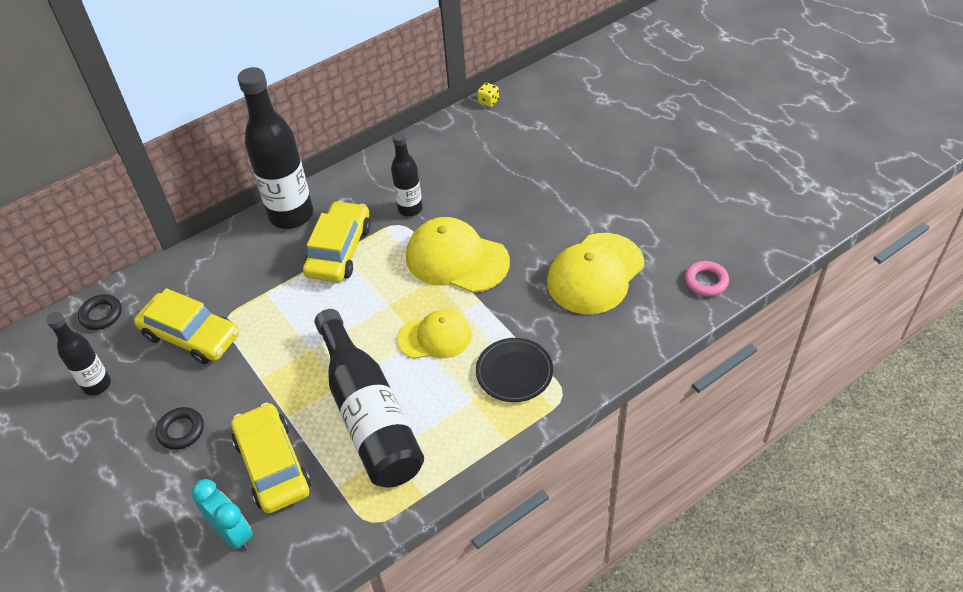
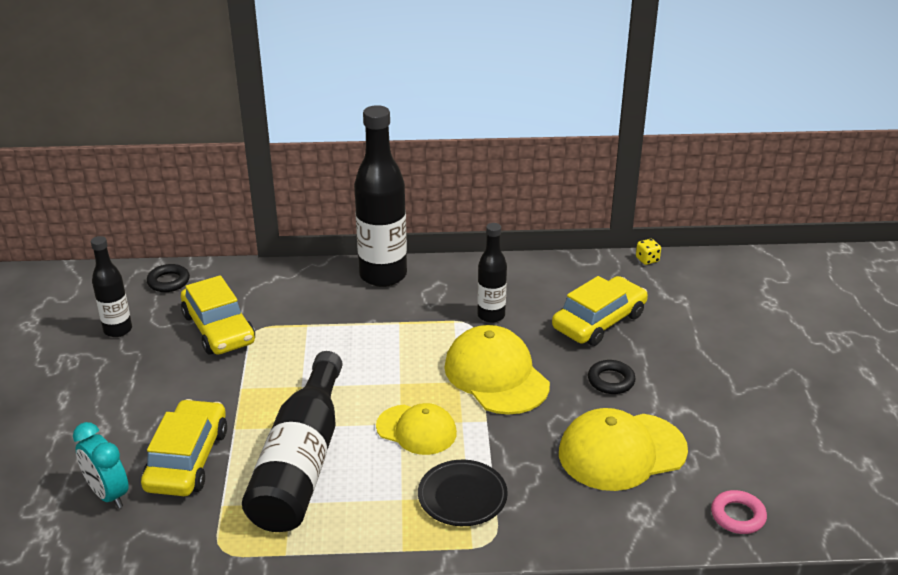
camera: 30 degrees right, 15 degrees down
black ring [156,407,204,450] -> black ring moved to [588,360,636,394]
turquoise clock [191,479,253,550] -> turquoise clock turned 150 degrees clockwise [73,422,129,508]
yellow car [303,201,371,282] -> yellow car moved to [552,276,648,346]

